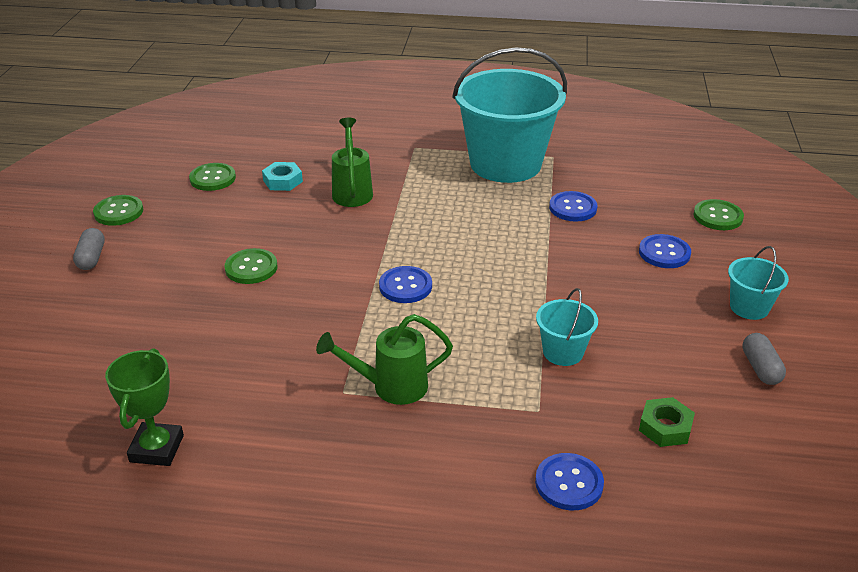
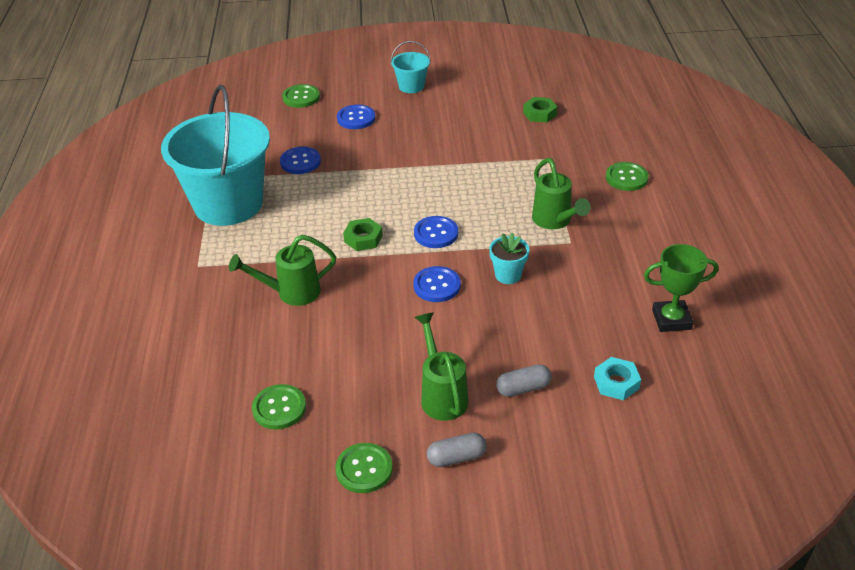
camera: 100 degrees left, 5 degrees up
green button [225,248,277,284] -> green button moved to [606,162,649,191]
turquoise nut [262,162,303,191] -> turquoise nut moved to [594,357,641,400]
blue button [535,453,604,511] -> blue button moved to [413,266,461,302]
turquoise bucket [536,288,598,366] -> none
grey capsule [742,333,786,385] -> grey capsule moved to [496,364,552,397]
none -> green nut [343,218,383,251]
none -> green watering can [415,312,468,421]
none -> turquoise flower pot [489,232,529,284]

